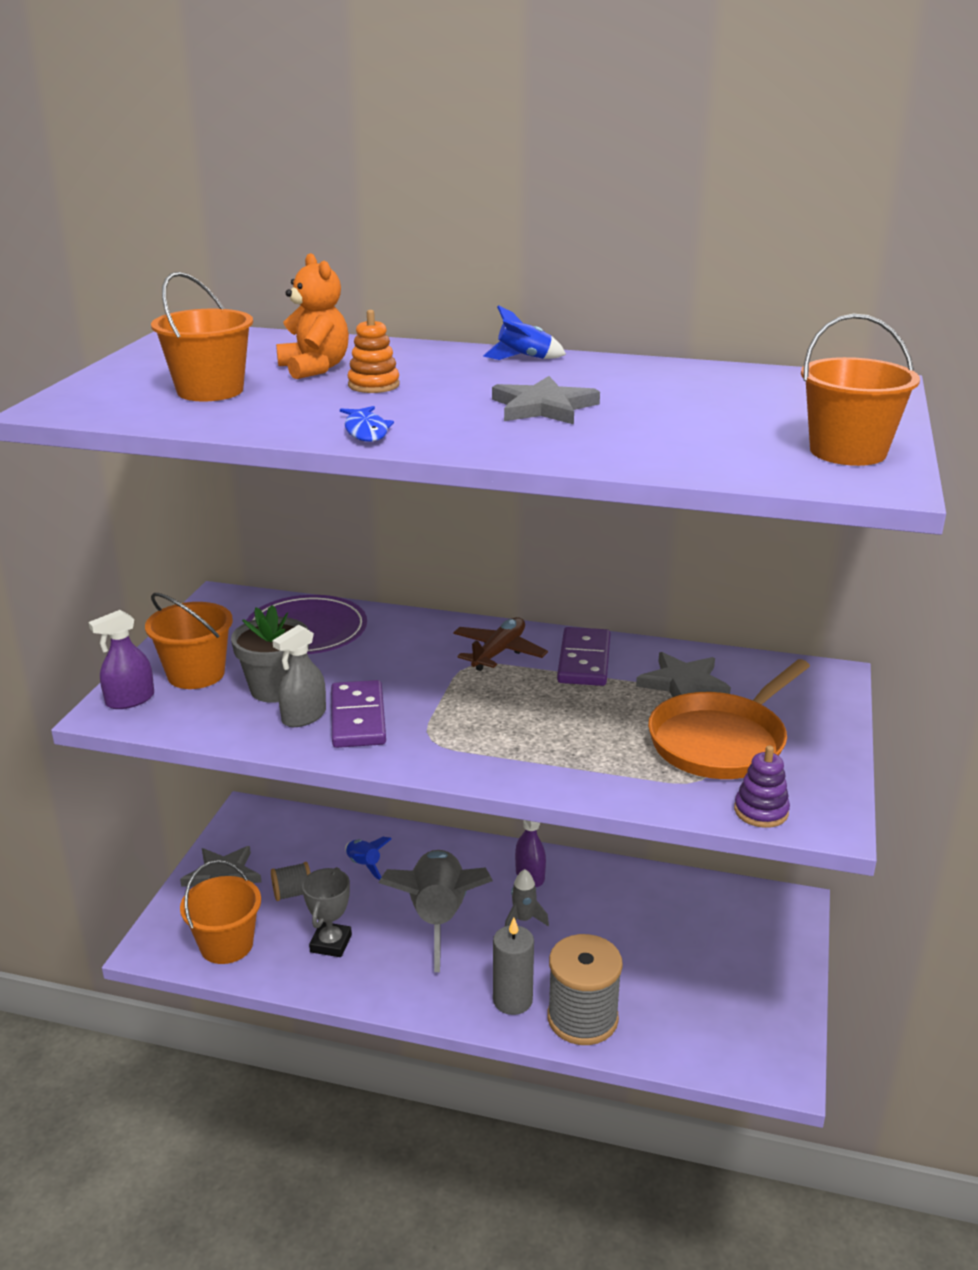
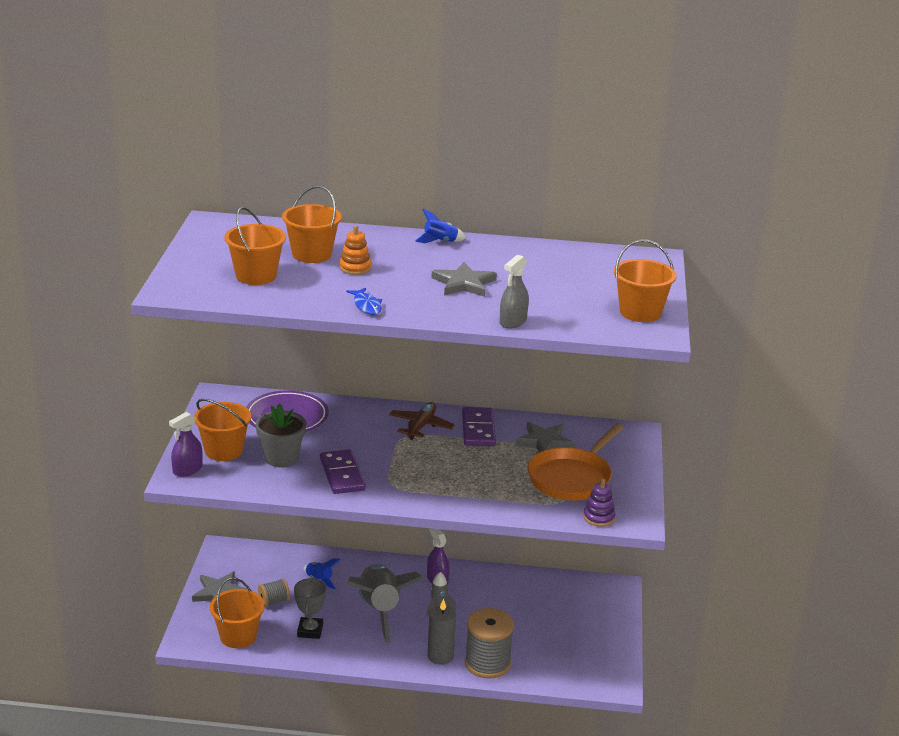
camera: 10 degrees left, 0 degrees up
grey spray bottle [272,625,326,727] -> grey spray bottle moved to [500,255,529,329]
orange teddy bear [276,253,349,379] -> orange bucket [282,186,342,263]

